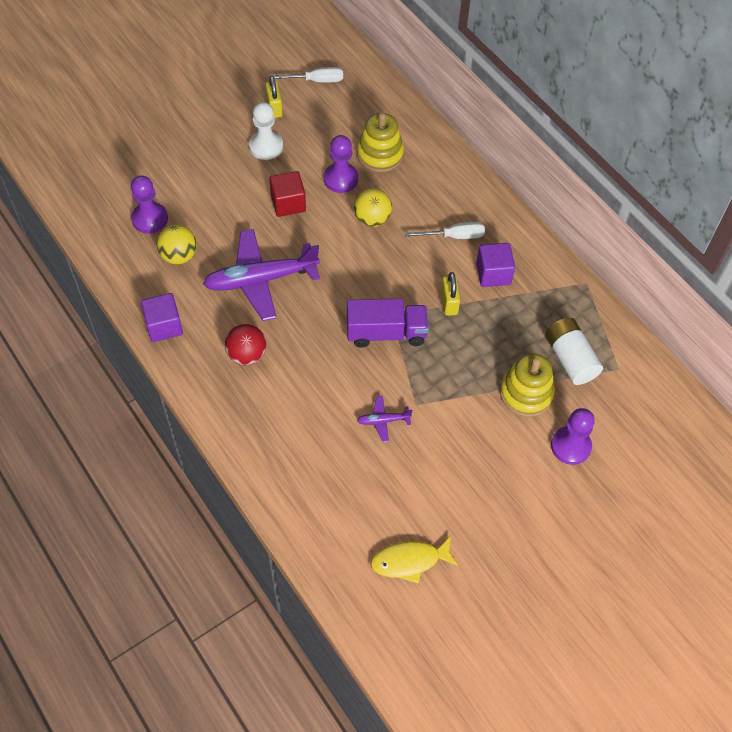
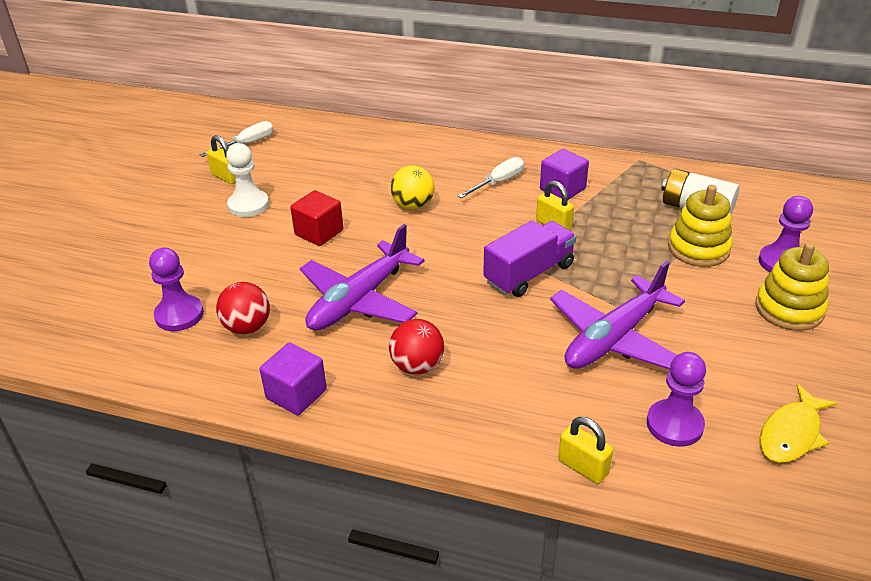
camera: 35 degrees left, 20 degrees down
yellow ball [157,225,197,264] -> red ball [216,282,270,334]
purple pawn [324,135,358,193] -> purple pawn moved to [647,352,706,447]
yellow stacking toy [357,113,404,172] -> yellow stacking toy moved to [755,242,829,331]
purple plane [357,396,412,442] -> purple plane [550,261,685,370], size x2.30
none -> yellow padlock [558,417,613,484]

